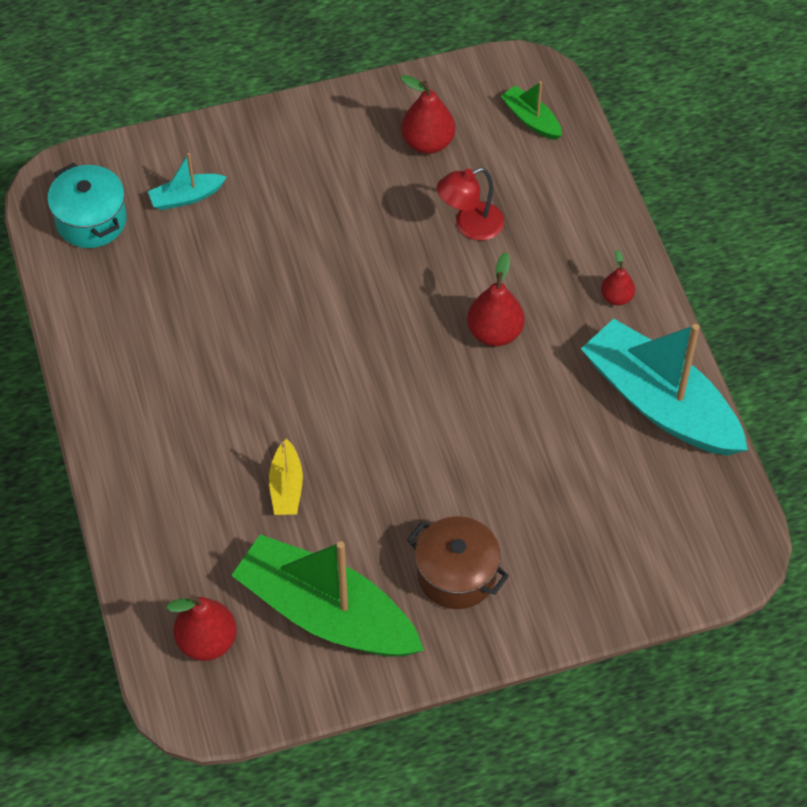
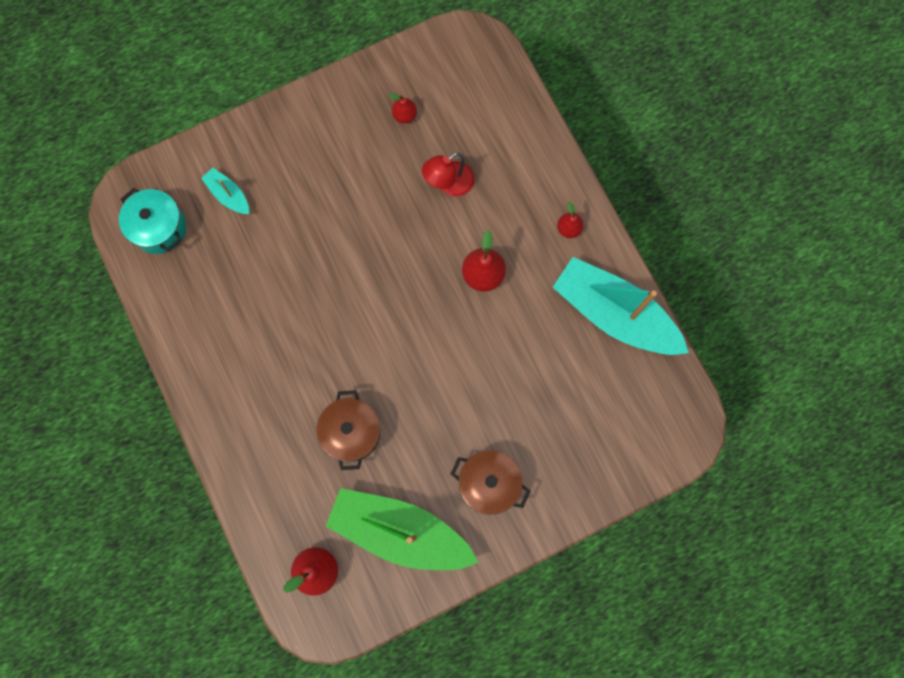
camera: 10 degrees left, 20 degrees up
turquoise boat [148,153,227,210] -> turquoise boat turned 75 degrees clockwise [201,168,249,214]
yellow boat [269,439,303,515] -> brown pot [316,390,380,470]
red pear [401,75,455,154] -> red pear [389,93,417,123], size x0.60
green boat [501,81,562,140] -> none

